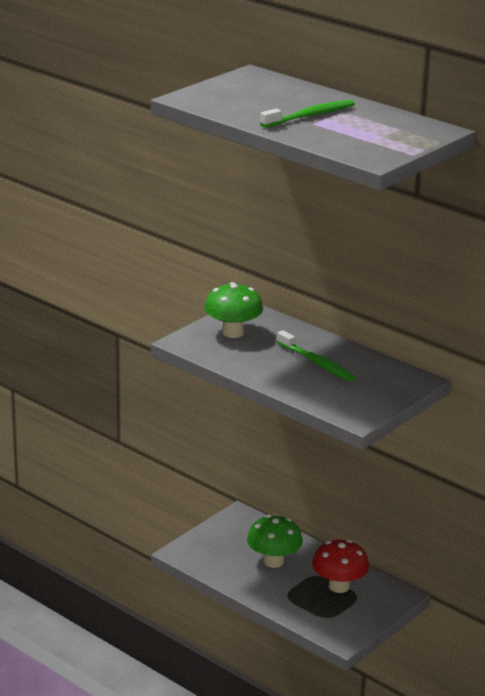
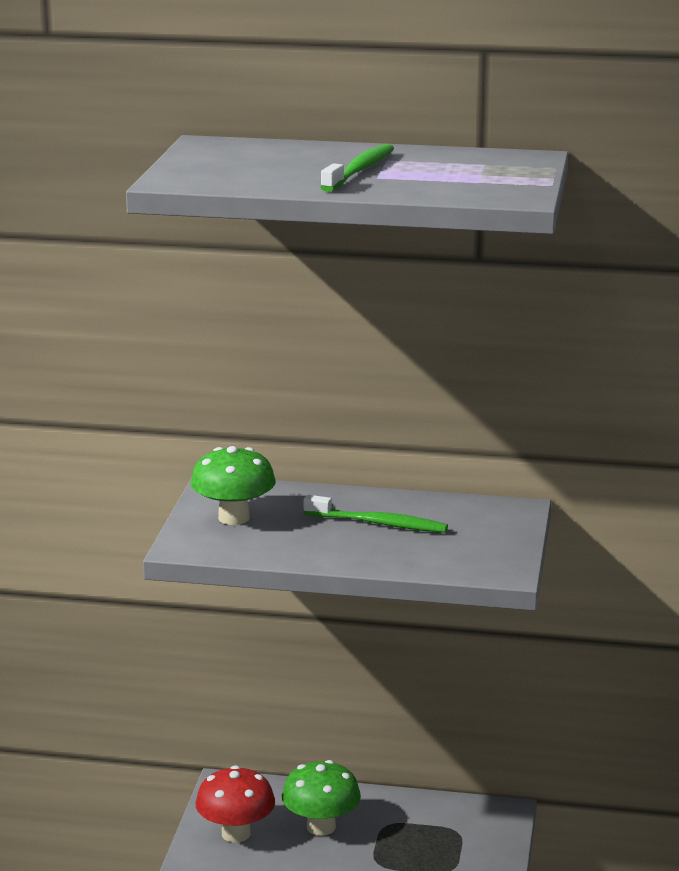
camera: 30 degrees left, 5 degrees down
red mushroom [312,540,369,593] -> red mushroom moved to [196,765,275,843]

